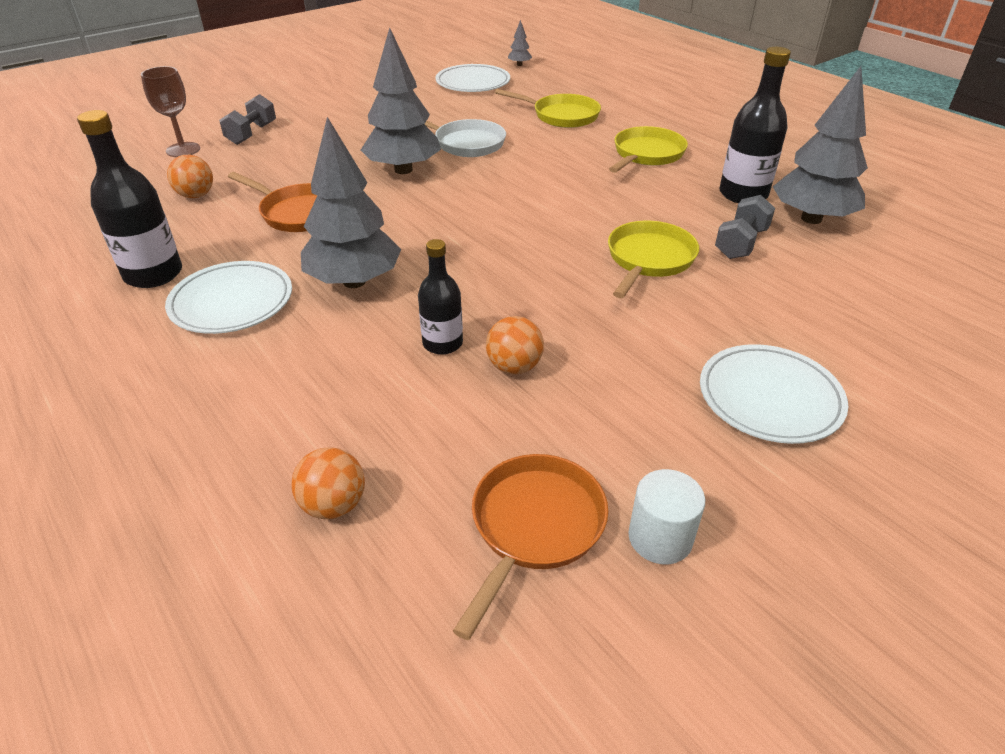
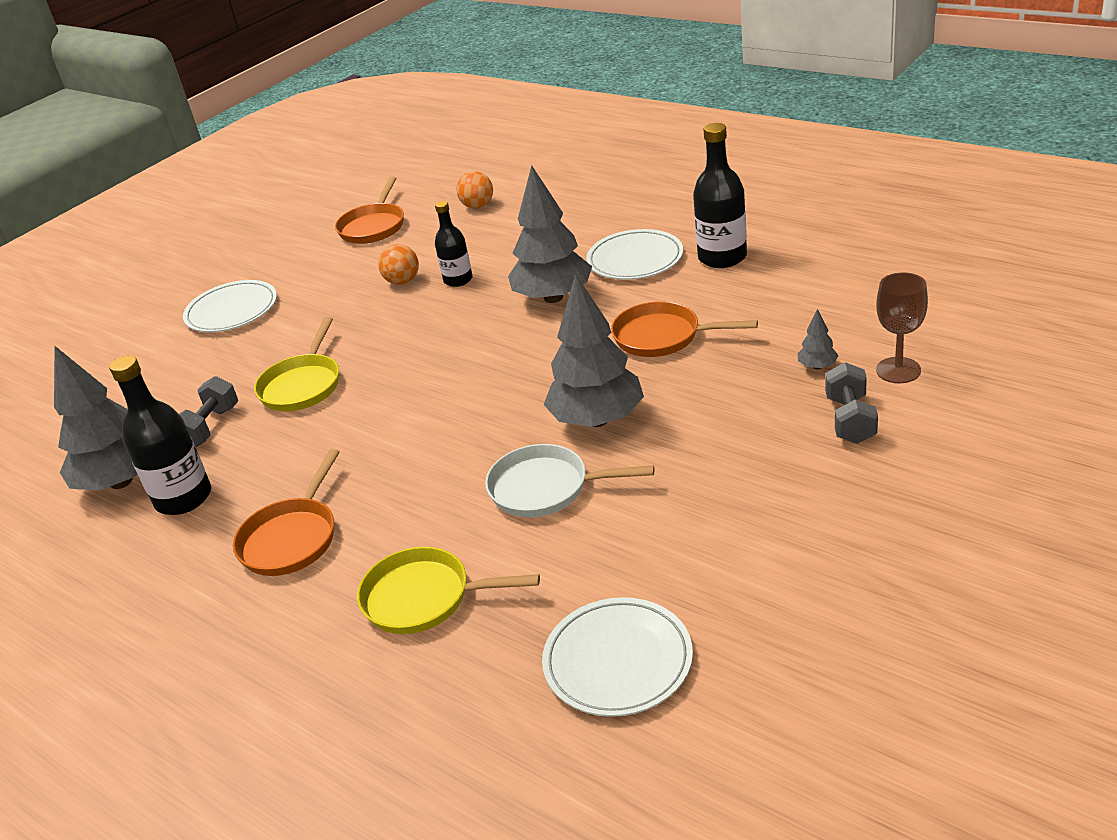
camera: 170 degrees right, 5 degrees down
orange ball [167,155,213,198] -> none
grey tree [508,20,532,66] -> grey tree moved to [798,309,839,369]
yellow pan [609,126,688,173] -> orange pan [233,449,340,576]
white cylinder [628,469,705,564] -> none

